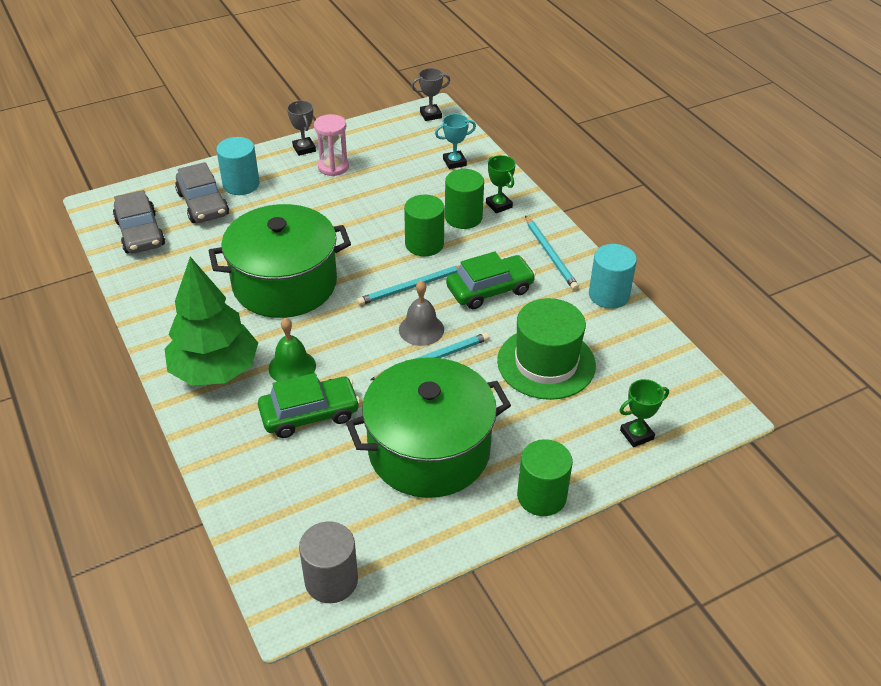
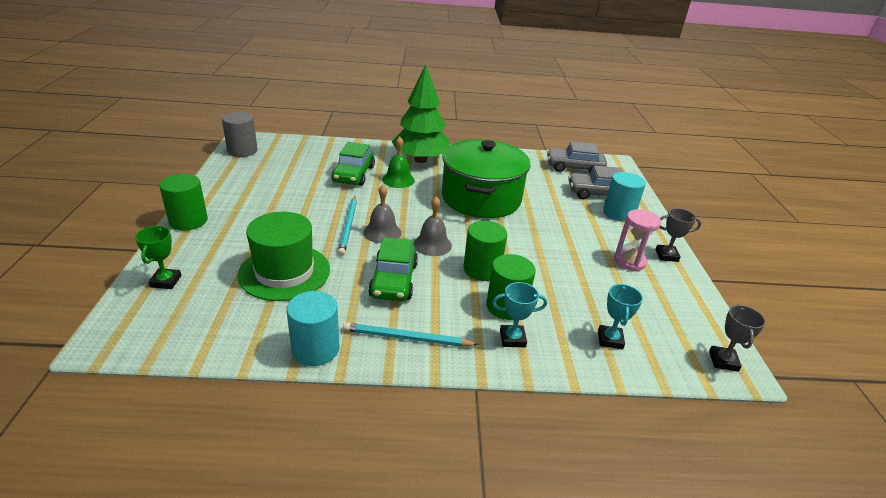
camera: 115 degrees right, 10 degrees down
green pot [346,357,511,498] -> none
turquoise pencil [357,265,460,305] -> grey bell [413,196,452,256]
green trophy [486,155,516,213] -> turquoise trophy [492,282,547,347]

